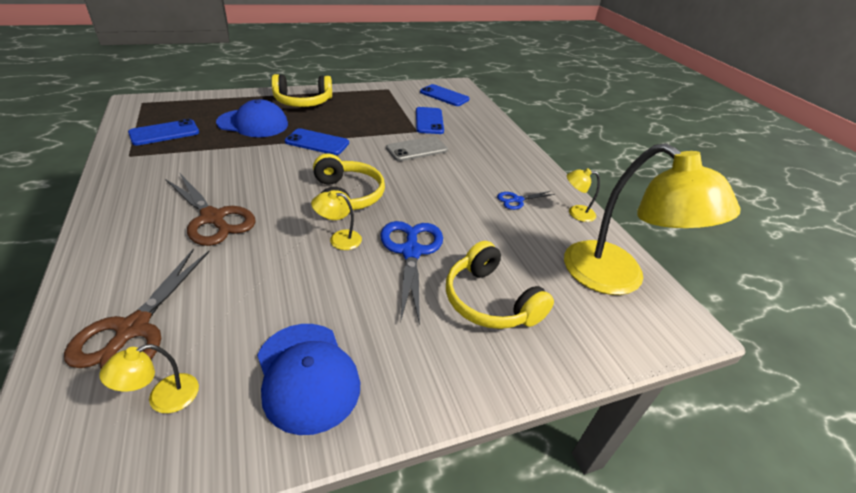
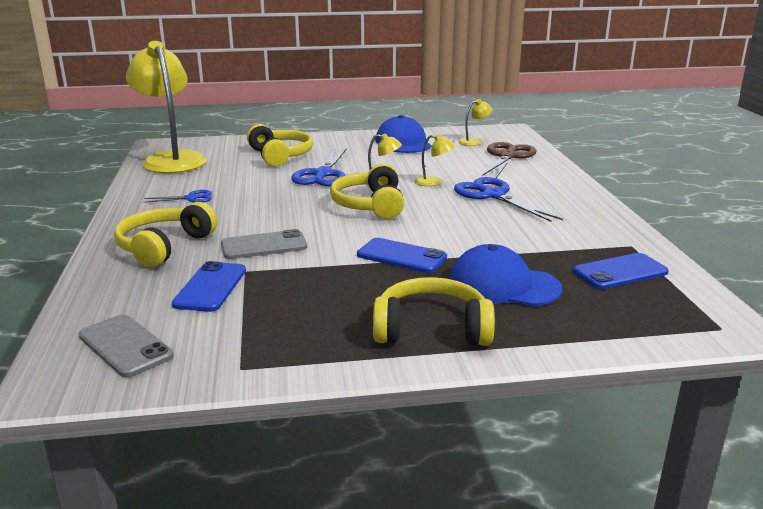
camera: 165 degrees left, 15 degrees down
brown scissors [165,174,256,246] -> blue scissors [454,177,563,222]
blue phone [420,84,469,106] -> grey phone [79,314,173,377]
yellow lamp [567,168,600,222] -> yellow lamp moved to [415,134,456,186]
none -> yellow headphones [114,202,217,267]

